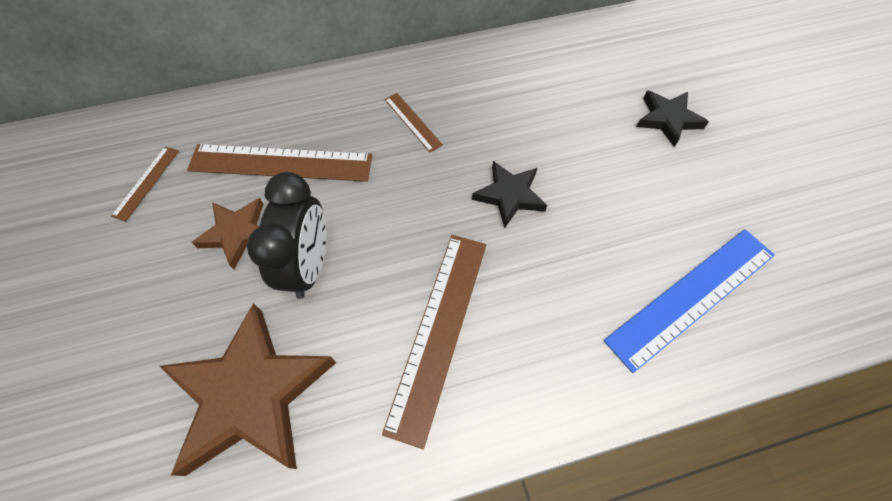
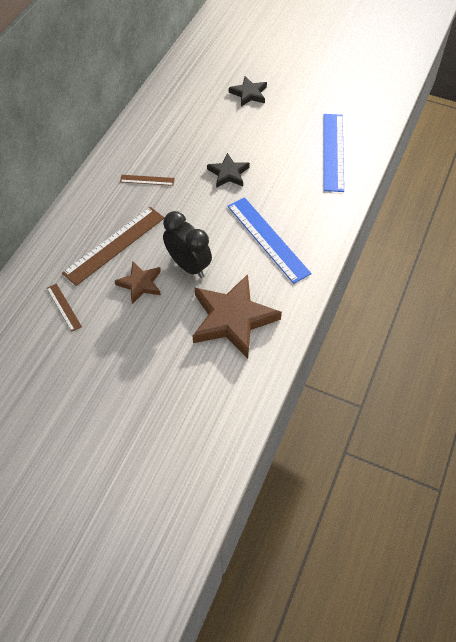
camera: 50 degrees left, 5 degrees down
brown ruler [382,235,486,449] -> blue ruler [227,197,312,284]

